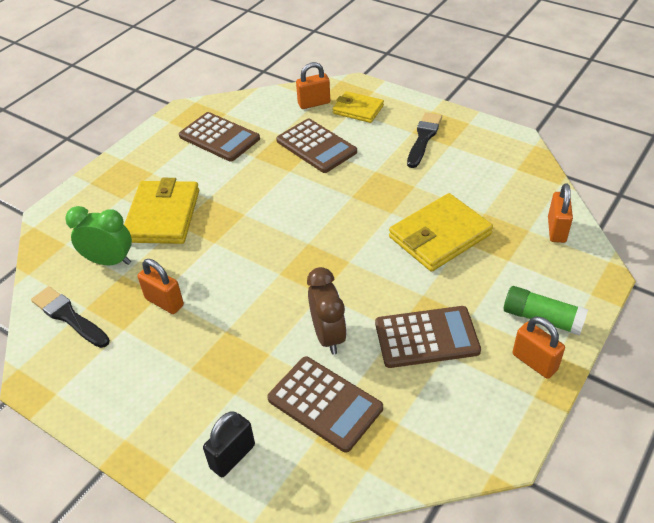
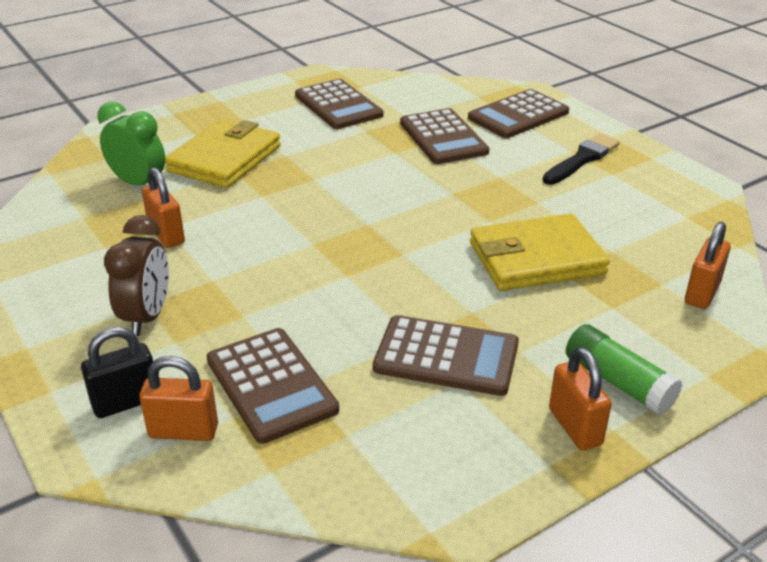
camera: 20 degrees right, 10 degrees down
black brush [31,286,110,348] -> none
orange padlock [296,62,330,109] -> orange padlock moved to [139,356,218,441]
brown clock [307,267,347,355] -> brown clock moved to [104,215,169,336]
yellow wallet [332,91,384,123] -> brown calculator [468,89,569,138]

